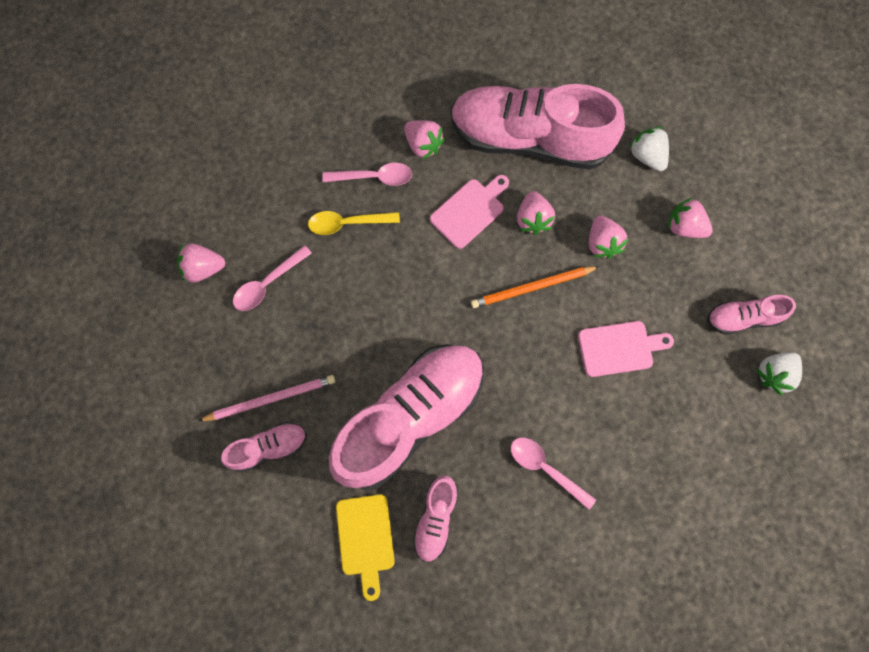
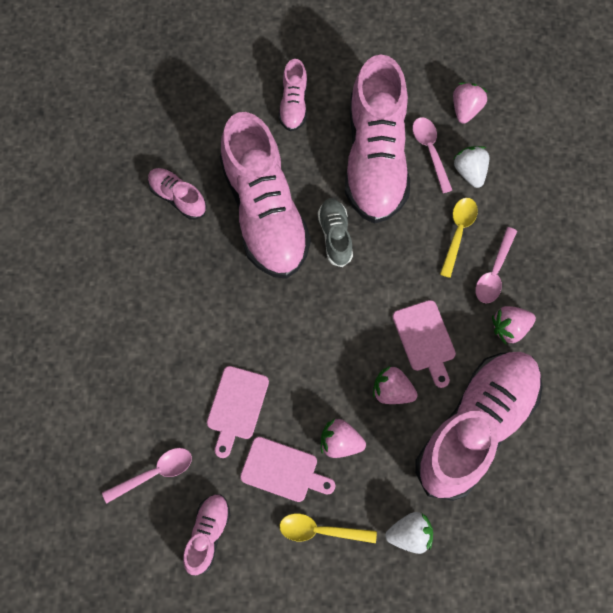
camera: 115 degrees right, 5 degrees down
pink pencil [198,375,335,421] -> none
yellow cutting board [336,494,395,601] -> none
orange pencil [471,266,600,308] -> none
pink spoon [511,437,596,509] -> pink spoon moved to [102,448,192,504]
pink strawberry [668,197,713,238] -> yellow spoon [279,513,377,543]
white strawberry [756,352,802,395] -> white strawberry moved to [453,146,489,188]
none -> pink cutting board [240,437,335,502]
none -> grey shoe [318,198,353,267]
none -> pink shoe [345,55,410,224]

